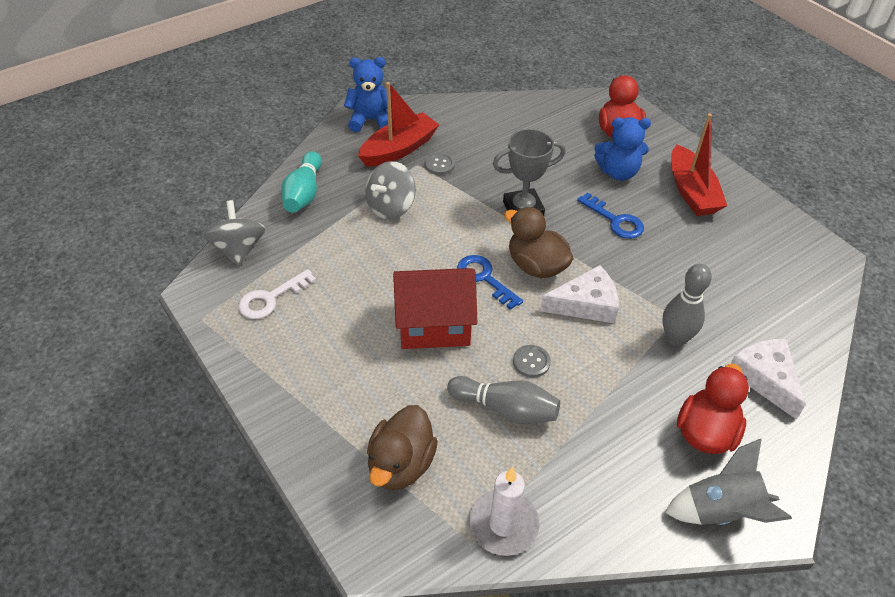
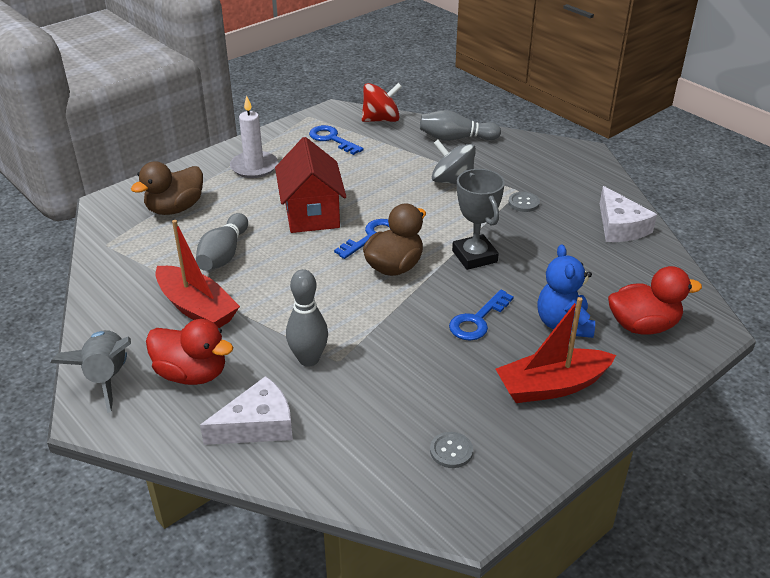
camera: 85 degrees right, 10 degrees down
grey spinning top [203,200,265,266] -> red spinning top [362,83,402,122]
white key [238,269,316,319] -> blue key [309,125,364,155]
turquoise bowling pin [281,151,322,213] -> grey bowling pin [420,110,501,141]
blue teddy bear [344,57,391,132] -> none
red boat [358,82,439,167] -> red boat moved to [155,220,240,328]
brown duck [367,405,438,490] -> brown duck turned 60 degrees counterclockwise [131,161,203,215]
white candle [469,467,539,556] -> white candle moved to [230,95,278,178]
grey button [513,345,551,378] -> grey button moved to [430,432,473,468]
white cheese [540,265,619,323] -> white cheese moved to [600,186,657,242]

